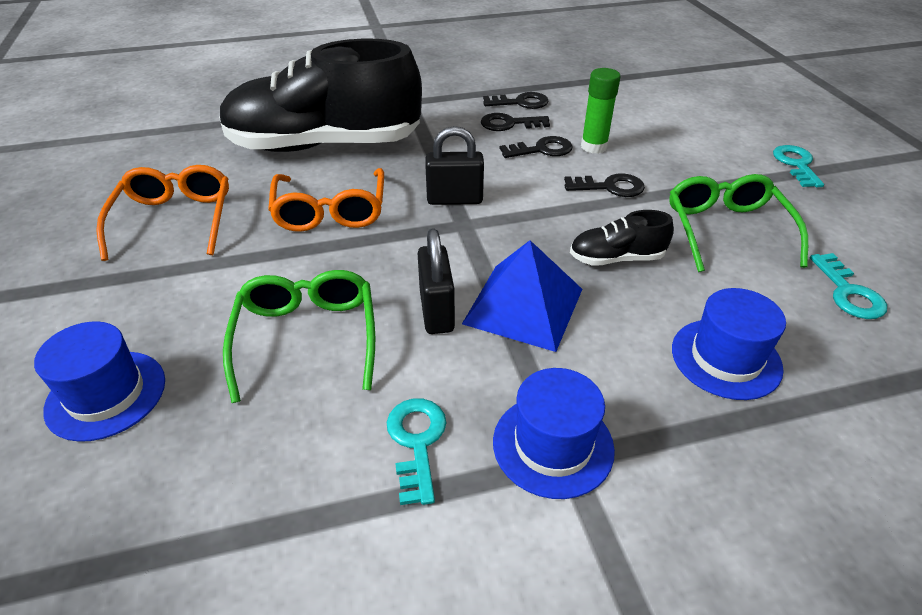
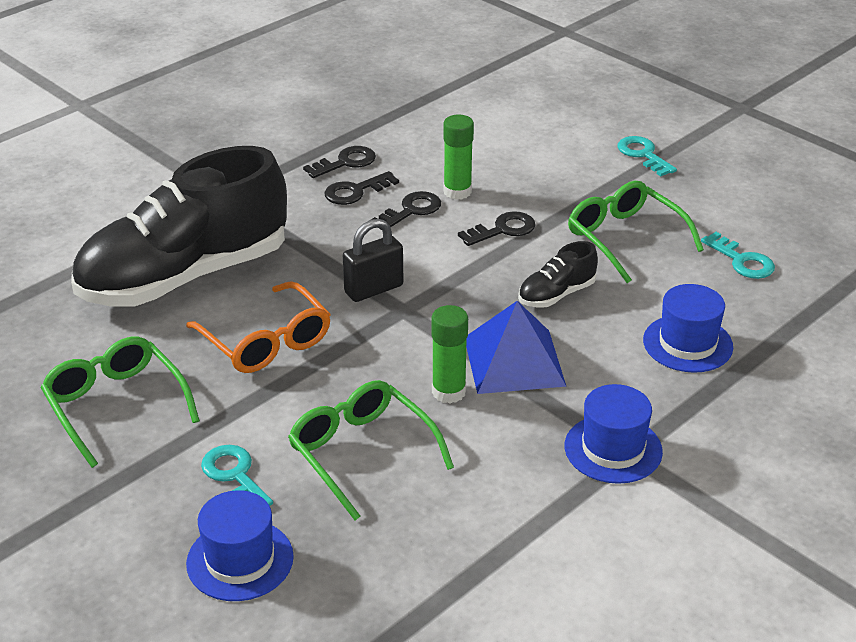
camera: 30 degrees left, 5 degrees down
orange glasses [96,165,229,261] -> green glasses [40,337,200,468]
turquoise key [387,398,446,505] -> turquoise key moved to [201,445,273,506]
black padlock [418,228,455,334] -> green glue stick [431,305,468,404]

